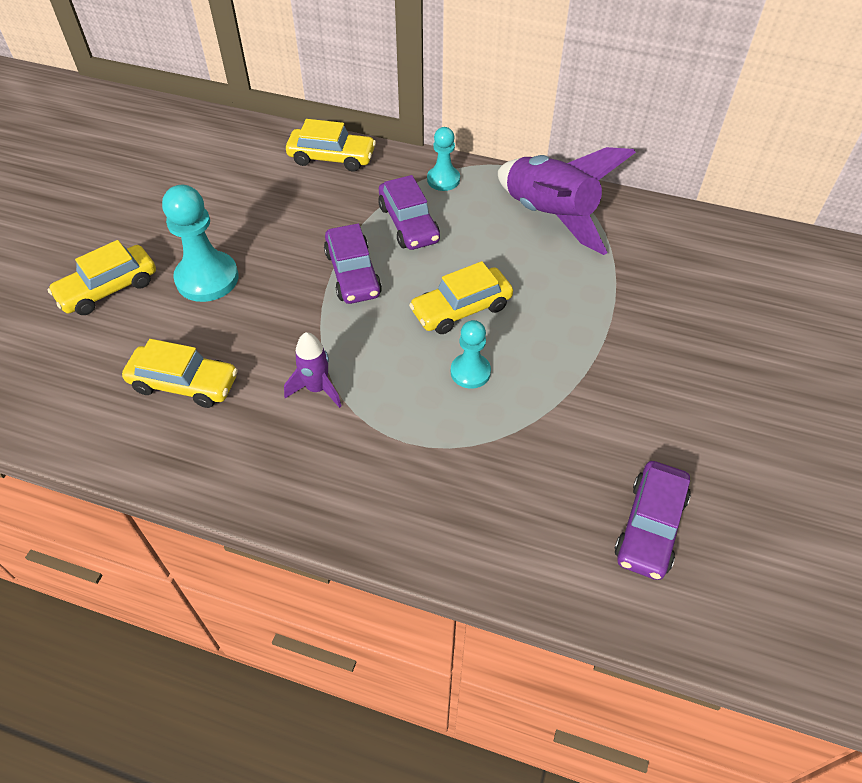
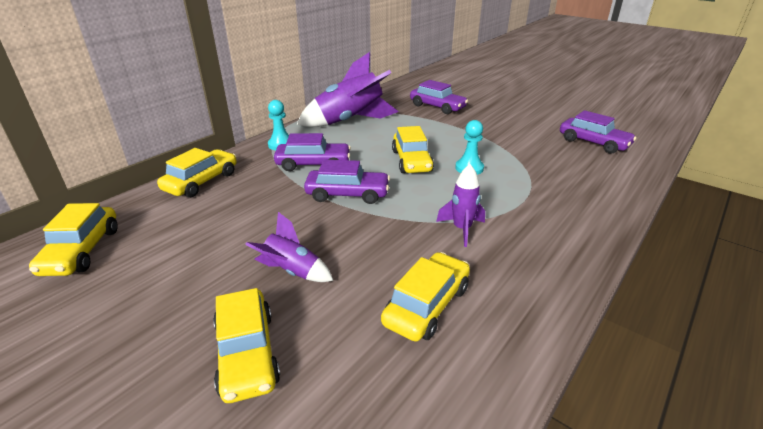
camera: 70 degrees left, 20 degrees down
turquoise pawn [162,185,239,302] -> purple rocket [245,212,333,282]
none -> yellow car [29,203,118,276]
none -> purple car [410,80,468,114]

